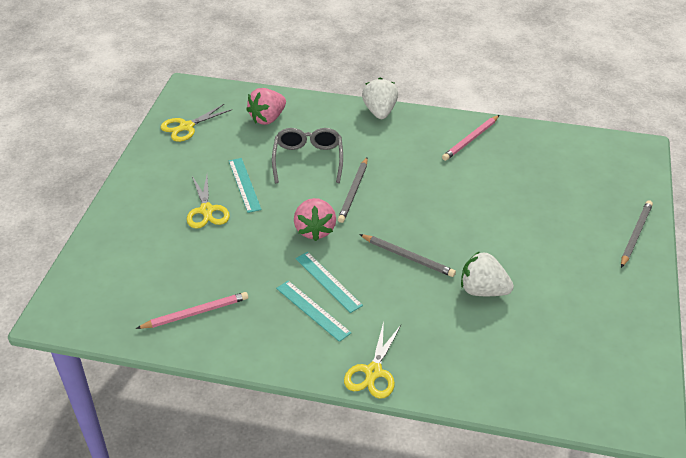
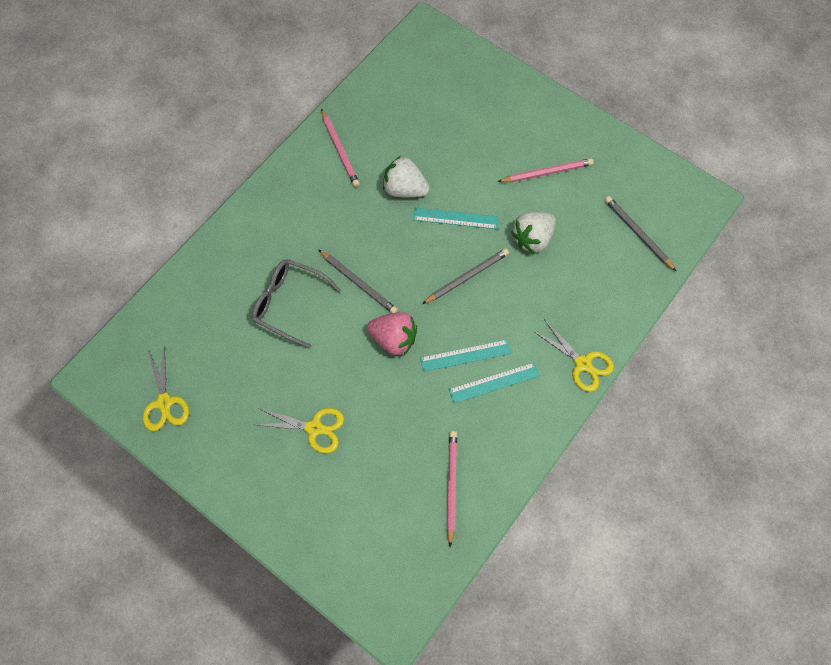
camera: 65 degrees left, 25 degrees up
turquoise ruler [229,158,262,213] -> turquoise ruler moved to [413,208,498,229]
pink strawberry [246,88,286,125] -> none
white strawberry [362,77,398,119] -> white strawberry moved to [383,156,430,198]
grey pencil [621,200,653,268] -> grey pencil moved to [605,196,676,271]
none -> pink pencil [497,158,593,182]

